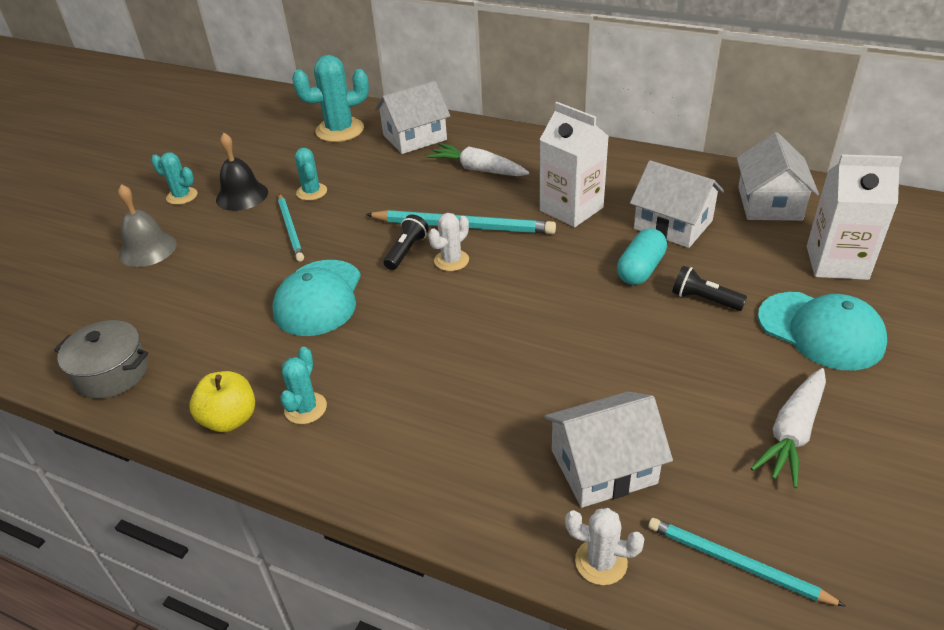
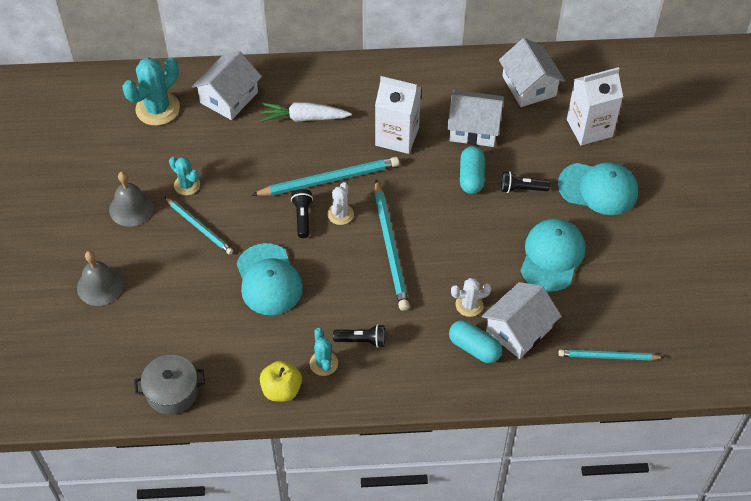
camera: 30 degrees left, 15 degrees up
turquoise cactus [151,152,197,205] -> none
black bell [216,132,268,211] -> grey bell [109,172,154,227]
white cactus [565,508,645,585] -> white cactus moved to [451,278,492,317]
white carrot [751,368,826,488] -> none
none -> black flashlight [333,324,385,348]
none -> turquoise pencil [375,180,409,311]
none -> turquoise capsule [449,320,502,363]
none -> turquoise cap [520,219,585,292]

